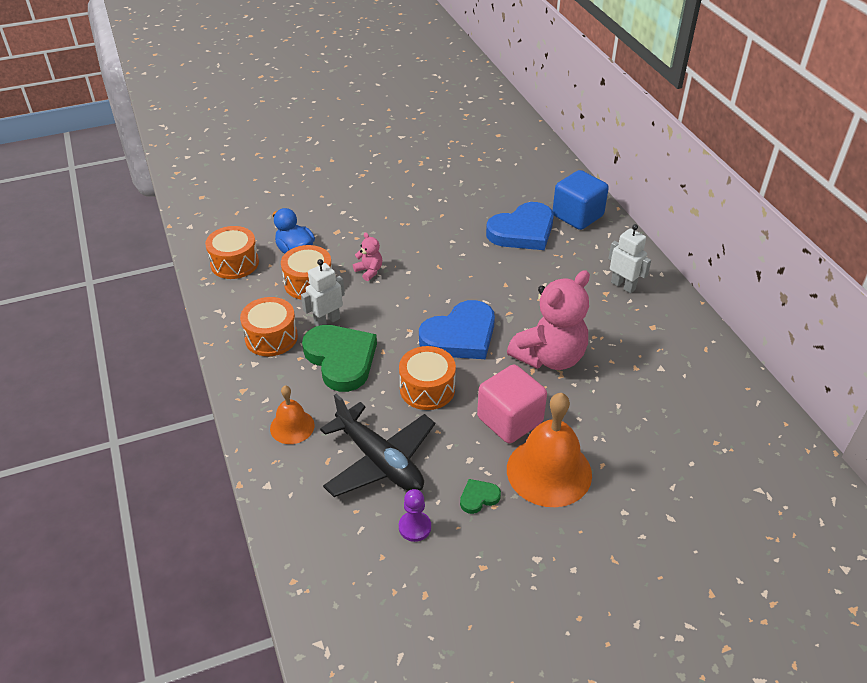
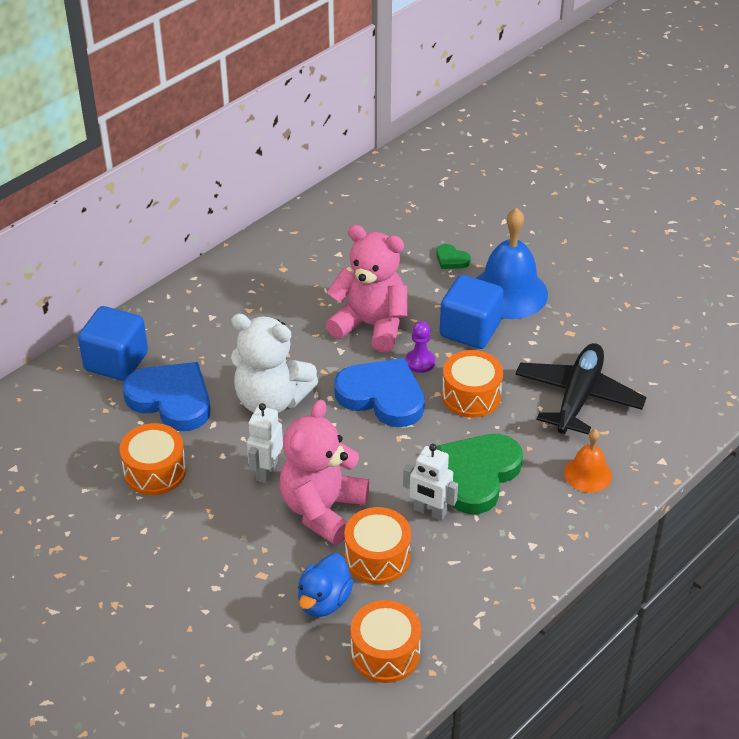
camera: 115 degrees left, 0 degrees up
orange drum [240,297,298,356] -> orange drum moved to [120,423,186,495]
pink teddy bear [353,232,382,281] -> pink teddy bear [279,399,369,545], size x2.31
purple pawn [399,489,431,542] -> purple pawn moved to [406,321,435,373]
green heart [460,479,501,514] -> green heart moved to [436,244,471,269]
pink cube [477,365,547,444] -> blue cube [440,275,503,349]
orange bell [507,393,592,507] -> blue bell [476,208,548,319]
white robot [608,224,651,293] -> white robot moved to [247,403,283,483]
none -> white teddy bear [231,313,318,413]

